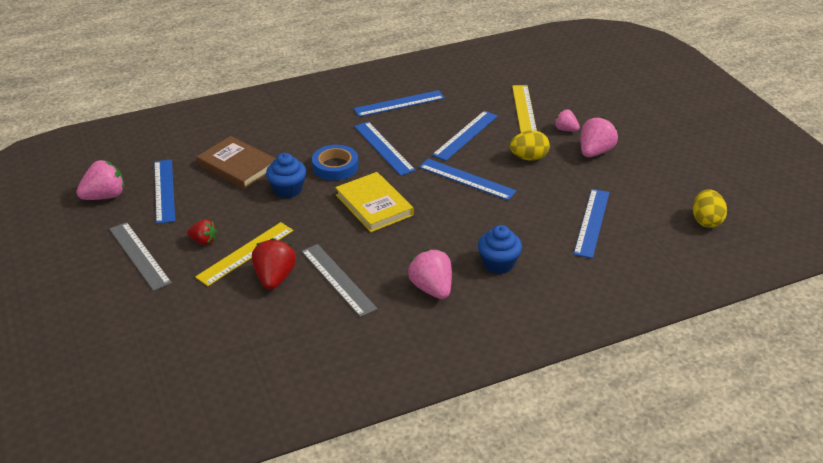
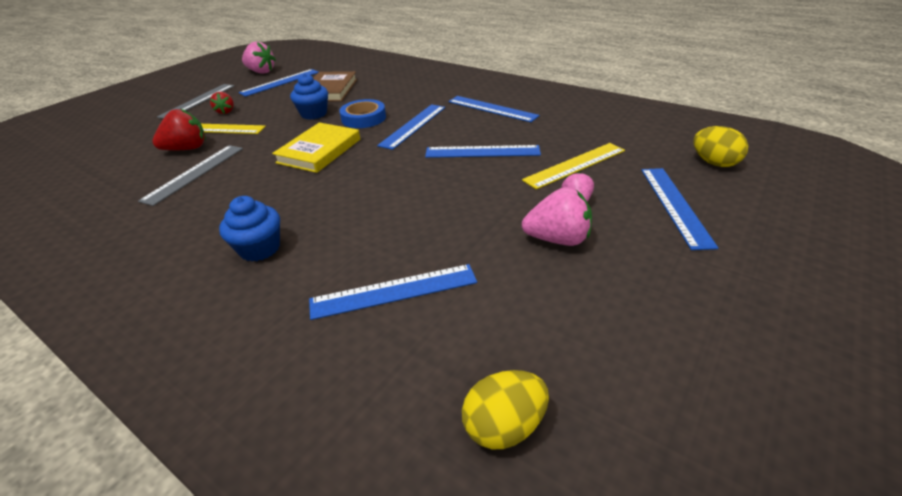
camera: 60 degrees right, 0 degrees up
pink strawberry [408,249,452,299] -> none
blue ruler [419,159,517,200] -> blue ruler moved to [641,168,718,250]
yellow egg [510,130,550,161] -> yellow egg moved to [694,126,748,167]

